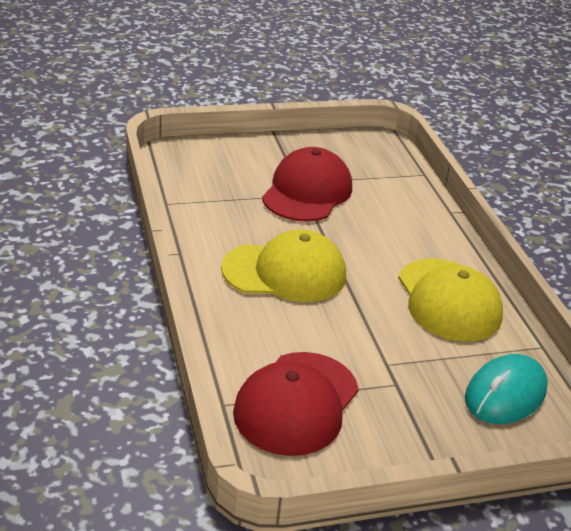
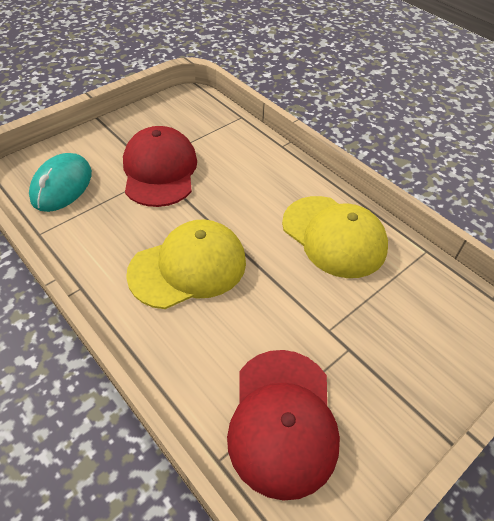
camera: 25 degrees left, 15 degrees up
turquoise mouse [465,354,548,424] -> turquoise mouse moved to [29,153,92,212]

